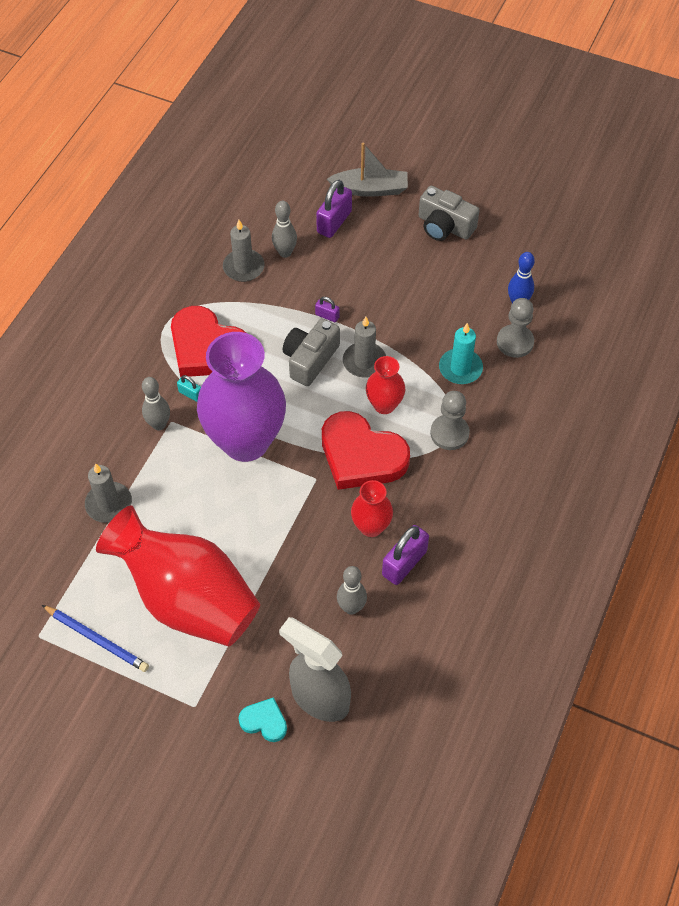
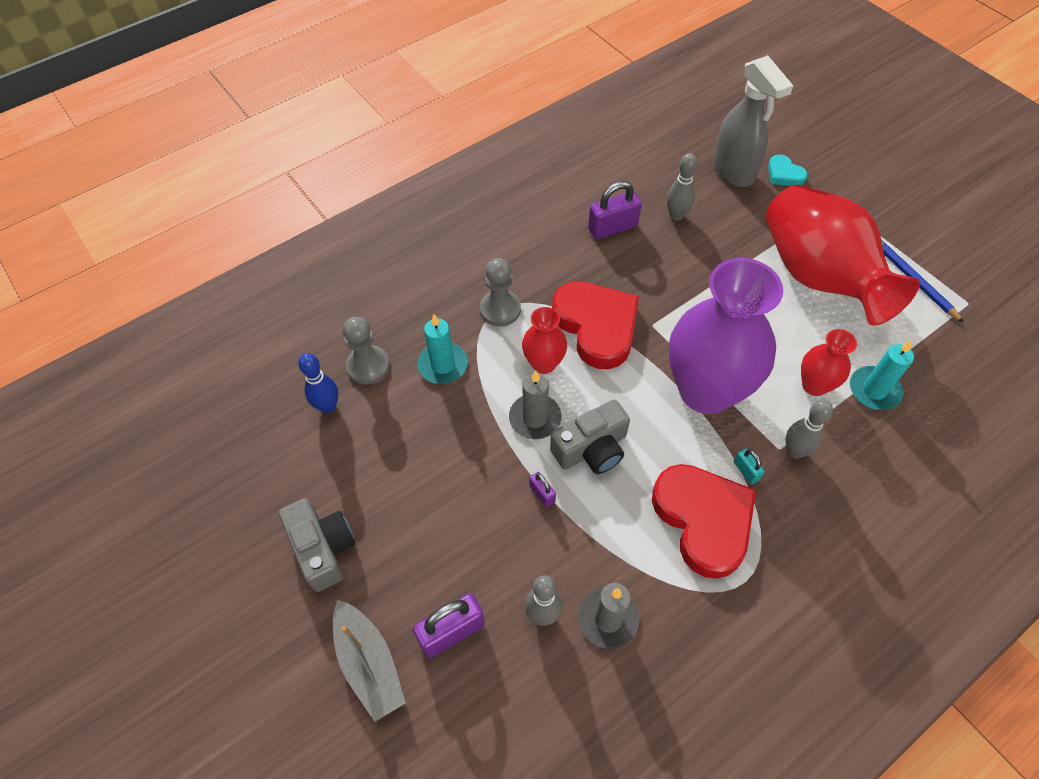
camera: 150 degrees left, 0 degrees up
grey candle [85,463,132,523] -> turquoise candle [850,340,914,410]
grey boat [327,143,408,197] -> grey boat turned 150 degrees counterclockwise [333,600,406,722]
red vase [351,480,393,537] -> red vase moved to [801,329,857,396]

